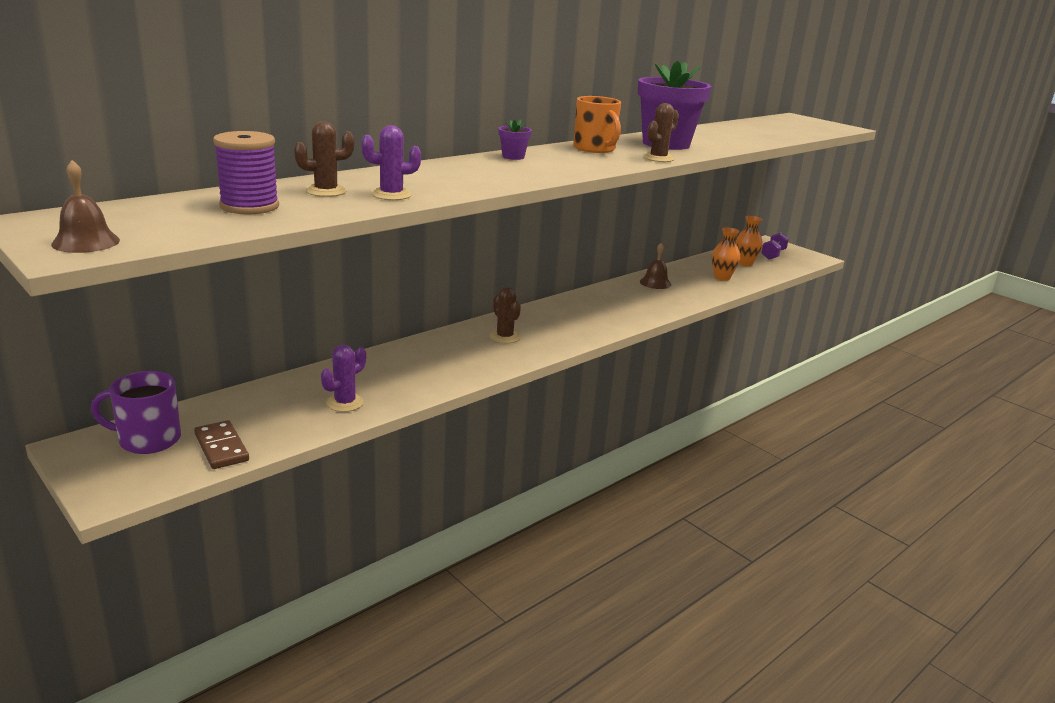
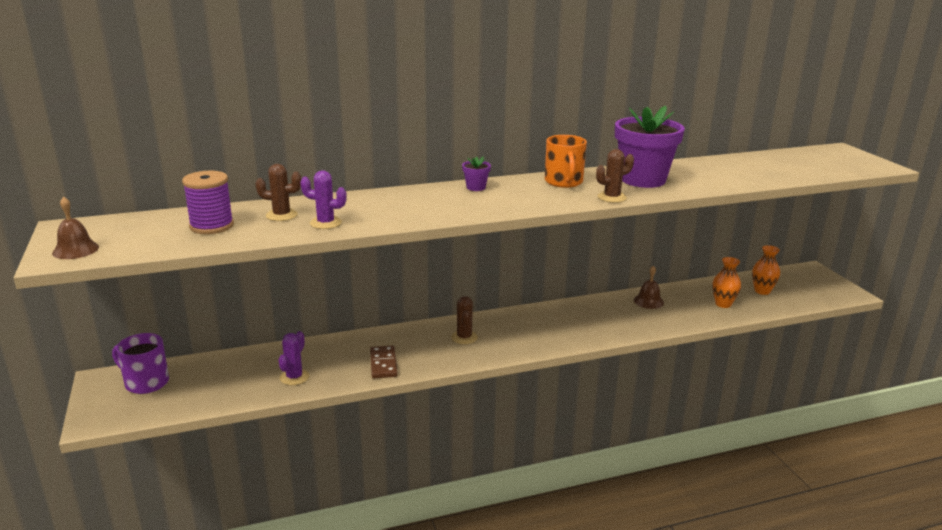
camera: 25 degrees right, 0 degrees up
brown domino [194,420,249,469] -> brown domino moved to [370,345,398,378]
purple cactus [321,345,366,412] -> purple cactus turned 45 degrees counterclockwise [279,331,309,385]
purple dumbbell [761,232,789,260] -> none

